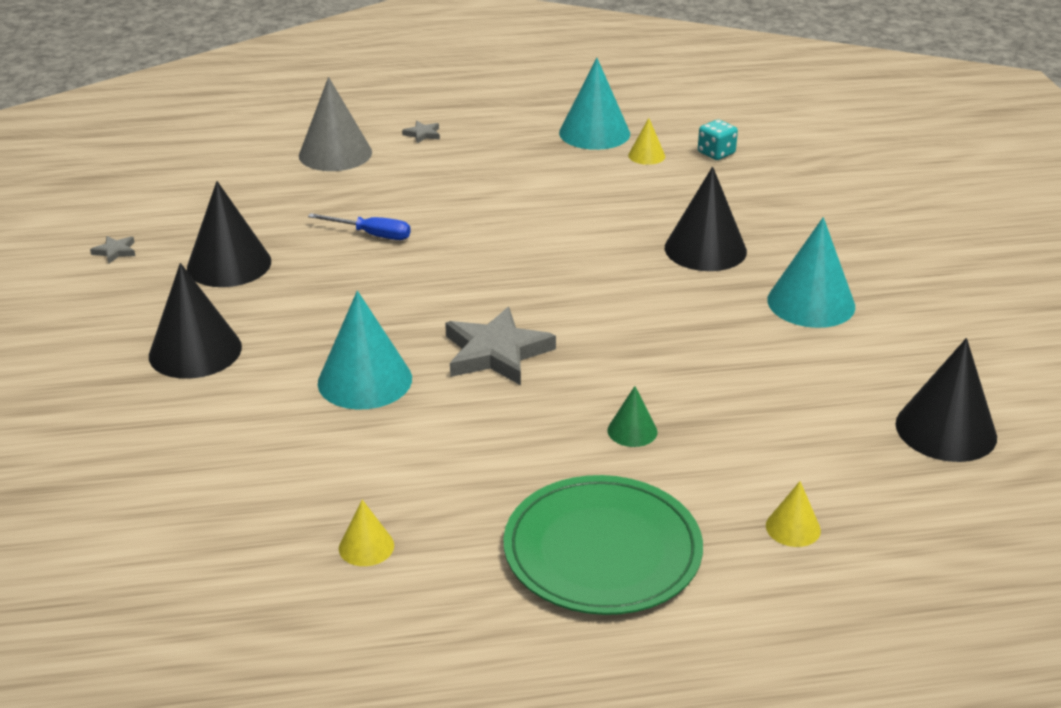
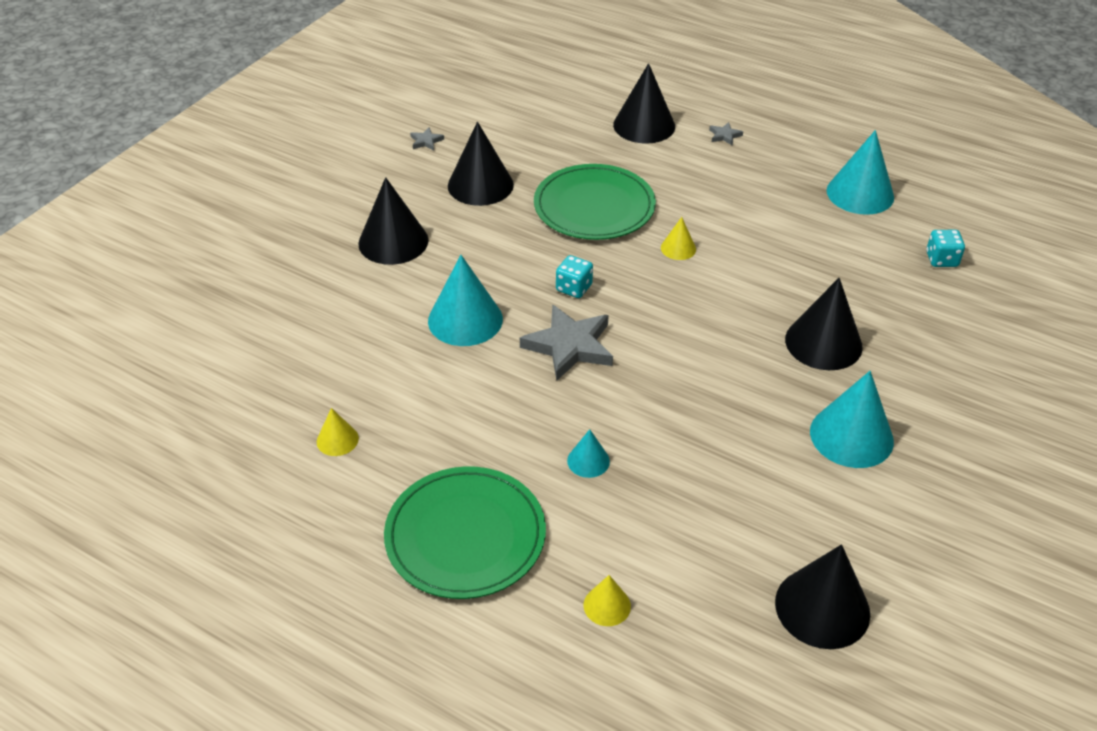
camera: 40 degrees right, 10 degrees up
grey cone [299,77,372,171] -> black cone [613,63,675,144]
blue screwdriver [308,213,411,240] -> green plate [534,164,656,240]
green cone [608,386,657,447] -> turquoise cone [567,429,610,478]
yellow cone [628,118,665,165] -> yellow cone moved to [661,217,696,260]
none -> turquoise dice [556,255,593,298]

